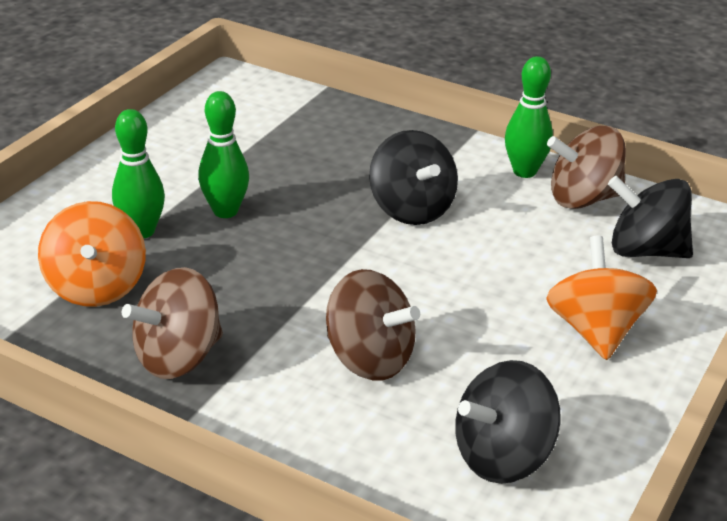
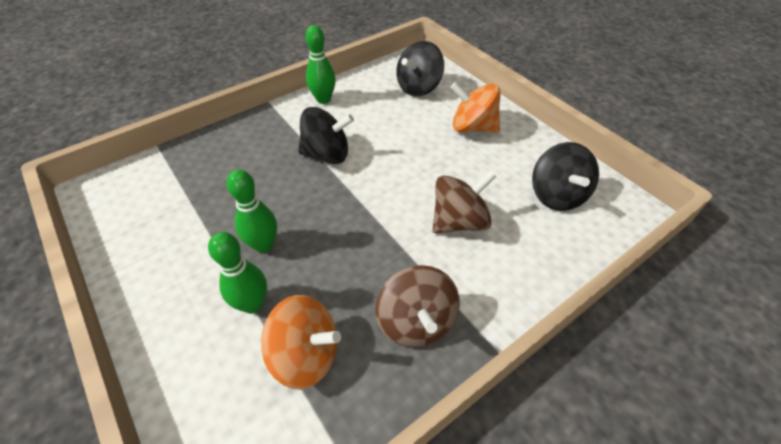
camera: 65 degrees left, 15 degrees up
brown spinning top [547,125,626,209] -> none

